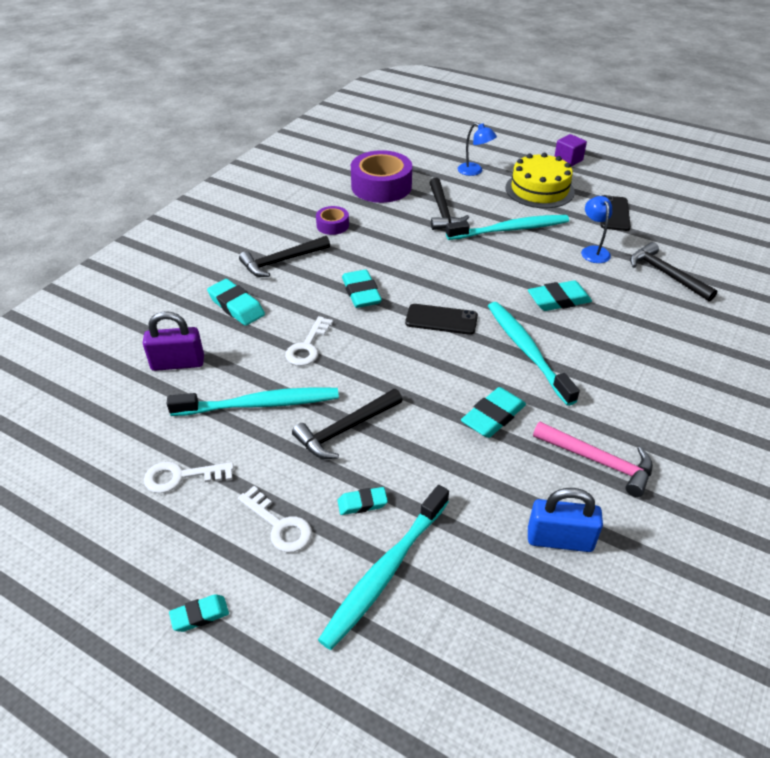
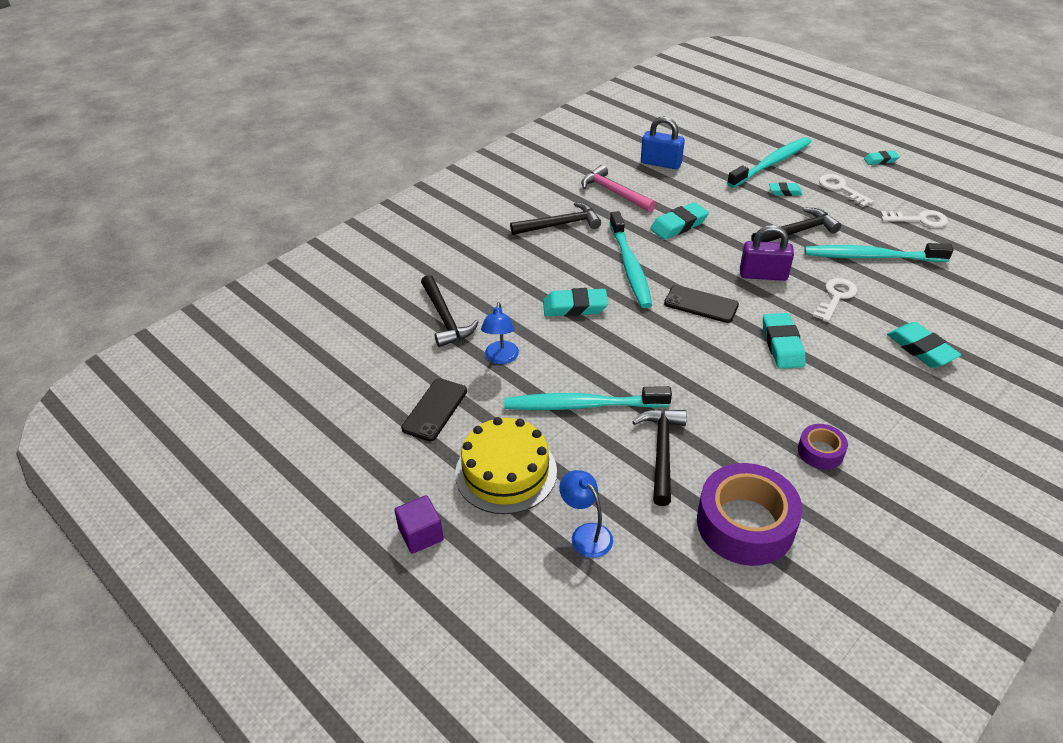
camera: 165 degrees left, 0 degrees up
purple padlock [143,311,204,371] -> purple padlock moved to [740,225,794,281]
black hammer [239,236,330,277] -> black hammer moved to [510,202,601,235]

